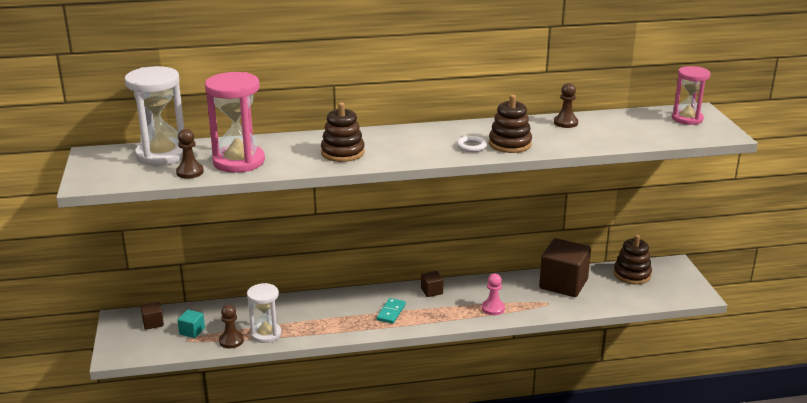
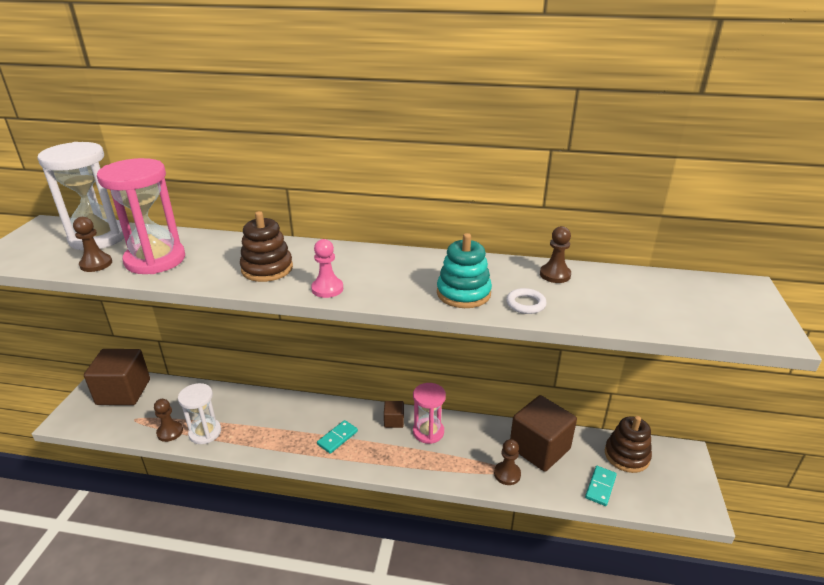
camera: 20 degrees right, 5 degrees up
brown cube [141,302,164,330] -> brown cube [84,349,150,405], size x2.24
turquoise cube [177,310,205,338] -> none
white ring [457,136,487,152] -> white ring moved to [506,288,547,314]
pink pawn [482,274,505,315] -> pink pawn moved to [311,239,343,298]
brown stacking toy [489,95,532,153] -> turquoise stacking toy [437,233,492,308]
pink hourglass [672,66,711,125] -> pink hourglass moved to [413,383,446,444]
none -> brown pawn [494,439,521,485]
none -> turquoise domino [585,466,617,506]

